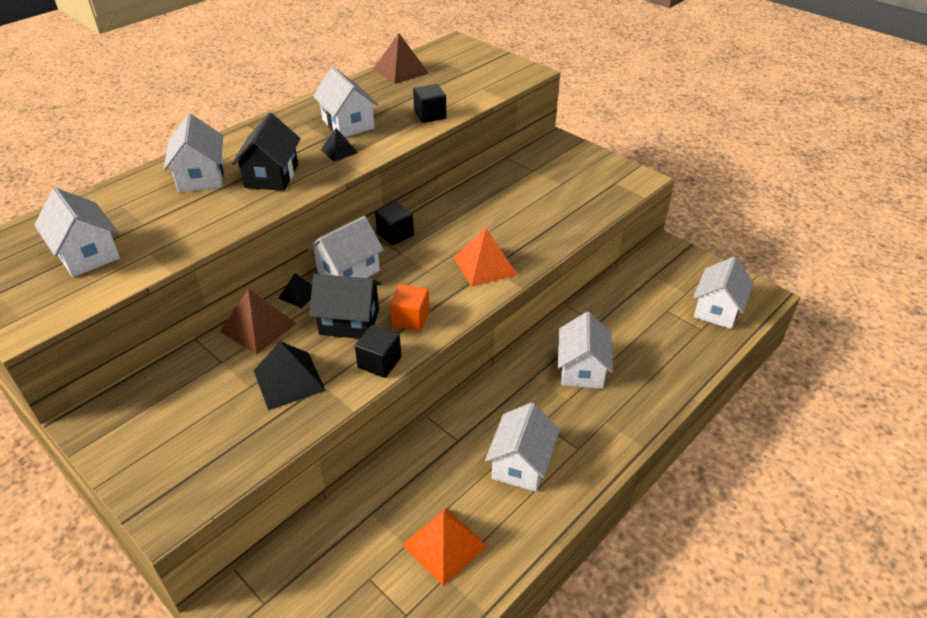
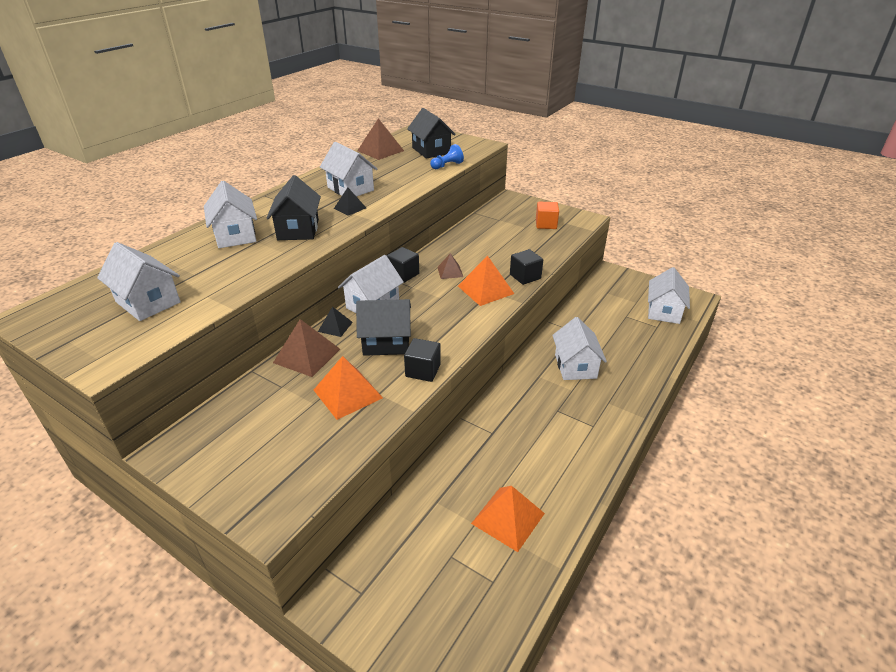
camera: 10 degrees left, 5 degrees down
black pyramid [254,342,326,410] -> orange pyramid [314,356,383,420]
orange cube [390,284,430,331] -> orange cube moved to [536,202,559,229]
black cube [413,84,446,123] -> black cube moved to [510,249,543,285]
white house [485,402,560,492] -> none
none -> black house [407,108,456,159]
none -> blue pawn [430,144,464,169]
none -> brown pyramid [437,253,463,279]

